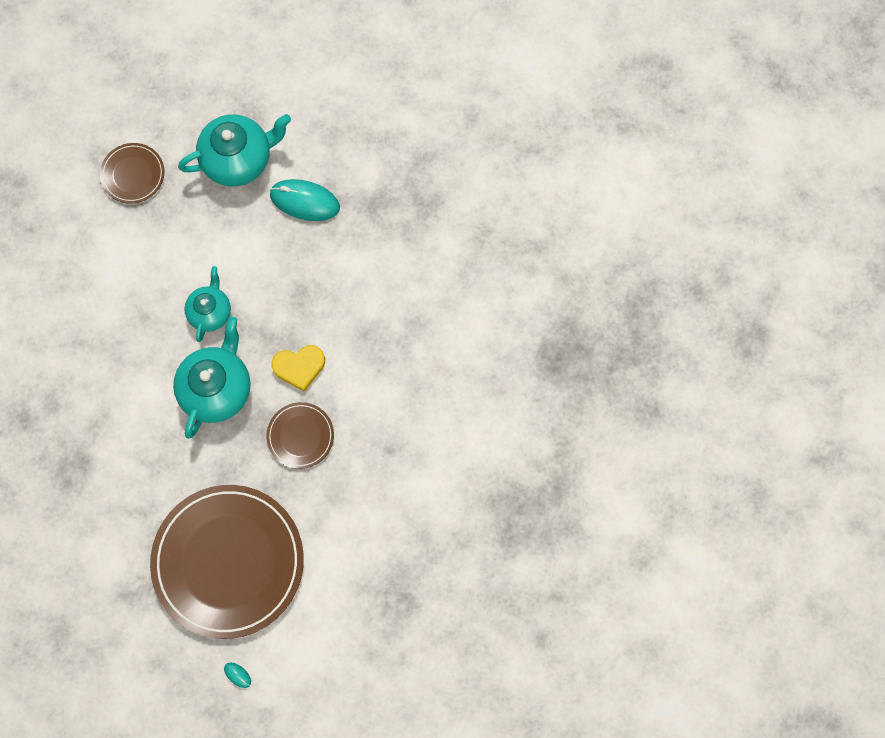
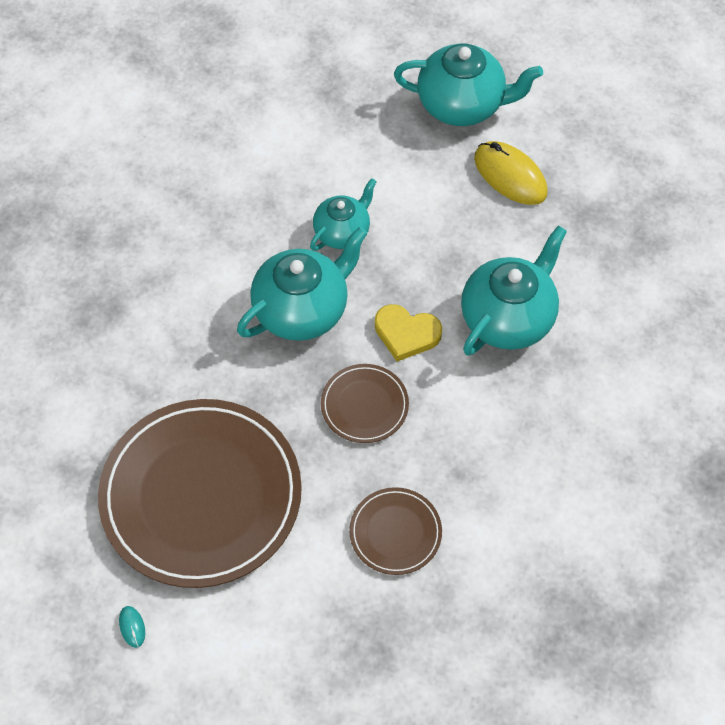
camera: 30 degrees right, 15 degrees down
brown plate [100,143,165,204] -> brown plate moved to [349,487,442,575]
turquoise mouse [270,179,340,221] -> yellow mouse [474,141,548,205]
none -> turquoise teapot [461,226,567,356]

